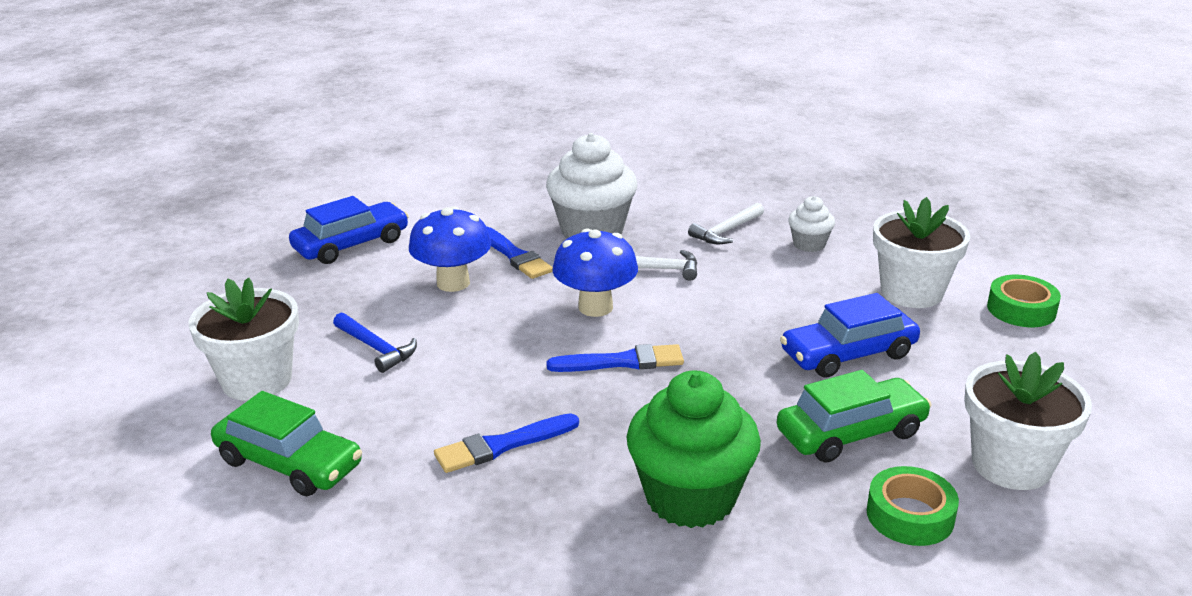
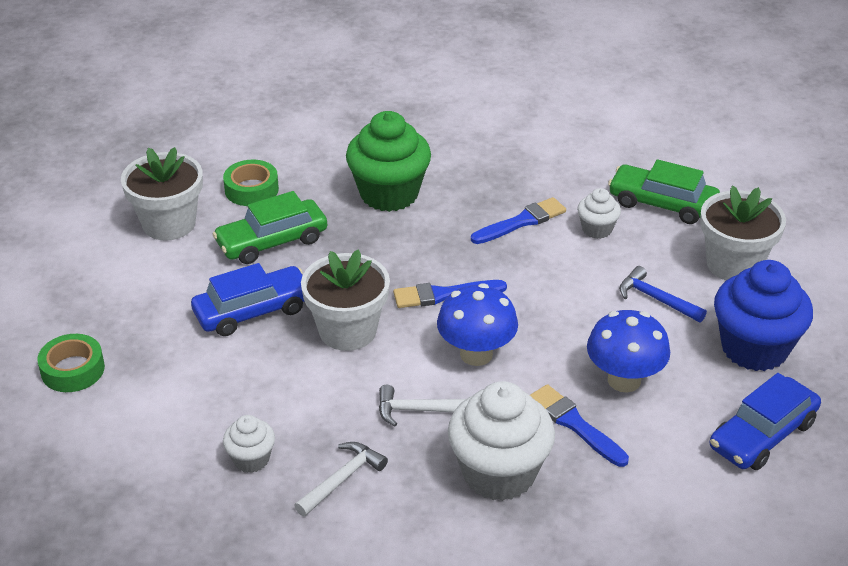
camera: 175 degrees right, 10 degrees up
white flower pot [873,197,970,308] -> white flower pot moved to [301,249,390,351]
none -> white cupcake [577,188,621,239]
none -> blue cupcake [714,260,813,371]

